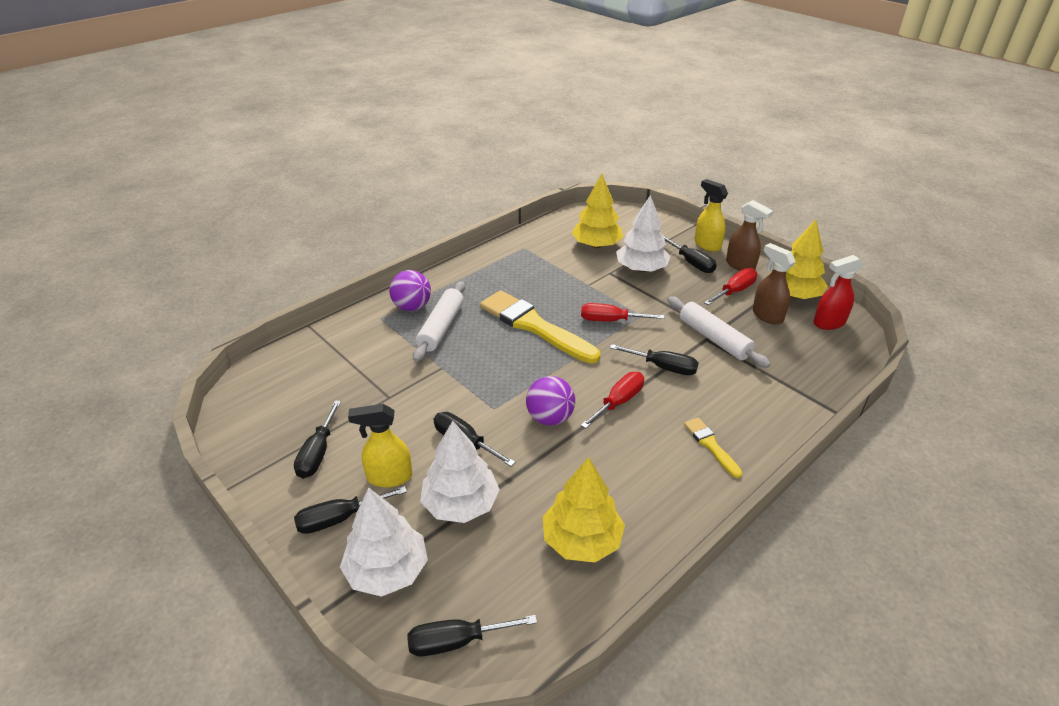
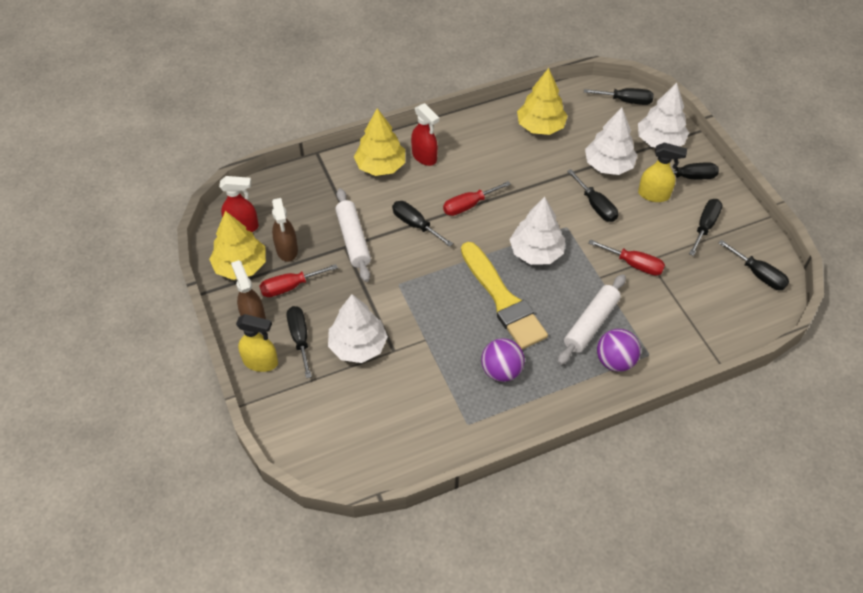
camera: 160 degrees left, 15 degrees up
purple ball [526,376,575,426] -> purple ball moved to [481,338,525,382]
yellow tree [572,174,623,248] -> yellow tree moved to [354,108,405,176]
red screwdriver [581,303,665,321] -> red screwdriver moved to [588,239,665,276]
yellow brush [684,418,743,478] -> red spray bottle [411,103,439,166]
yellow spray bottle [694,179,728,252] -> yellow spray bottle turned 60 degrees counterclockwise [236,314,278,372]
none -> white tree [509,197,565,265]
none -> black screwdriver [718,240,789,290]

